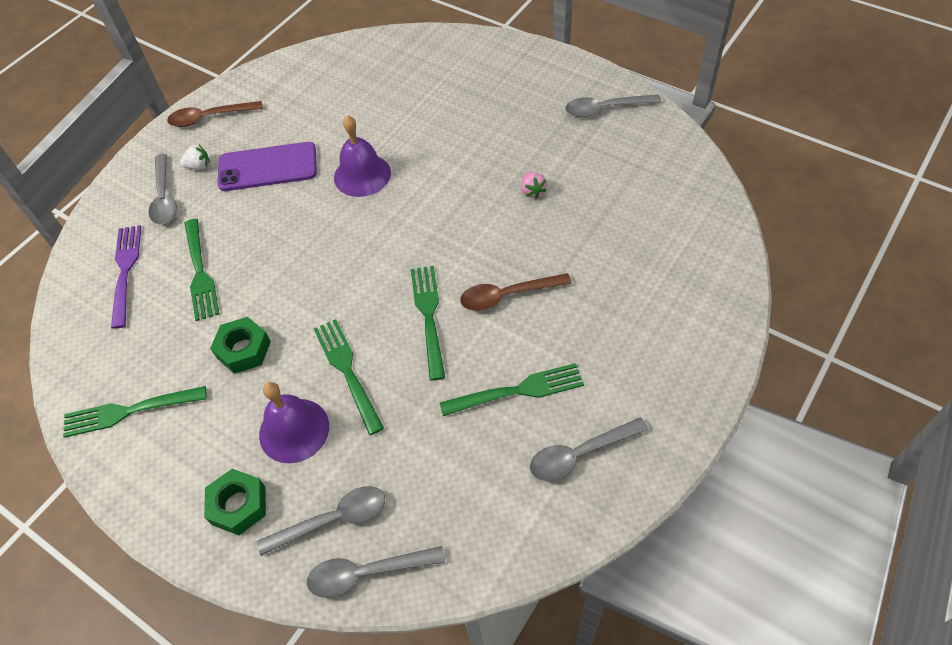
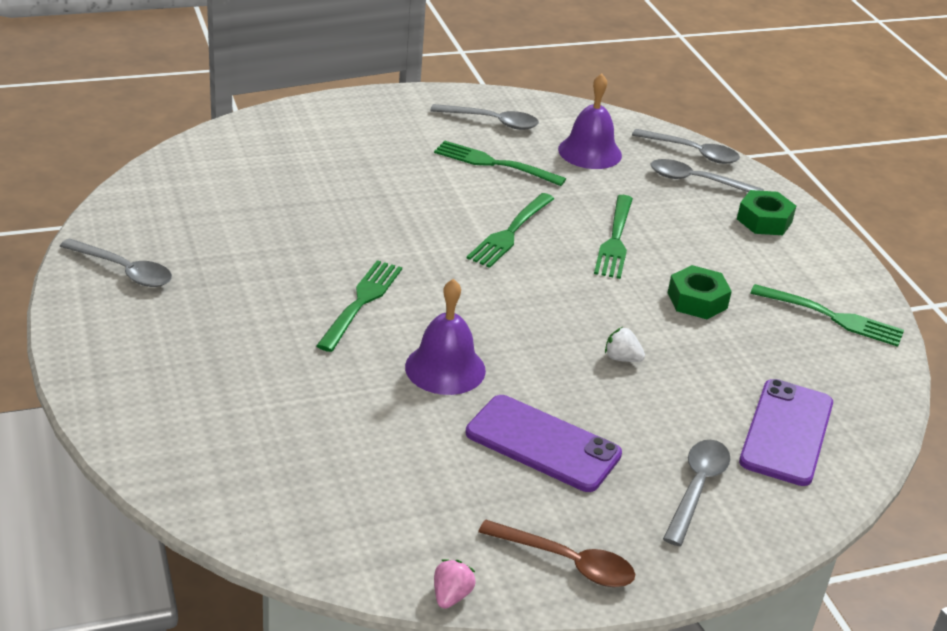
camera: 150 degrees left, 20 degrees down
purple fork [111,225,142,329] -> purple phone [739,379,833,486]
white strawberry [180,145,210,170] -> white strawberry moved to [605,327,645,362]
green fork [185,219,219,321] -> green fork moved to [316,260,402,352]
purple bell [259,382,329,463] -> purple bell moved to [558,74,622,169]
brown spoon [460,273,572,311] -> none
pink strawberry [521,172,547,199] -> pink strawberry moved to [434,559,476,609]

